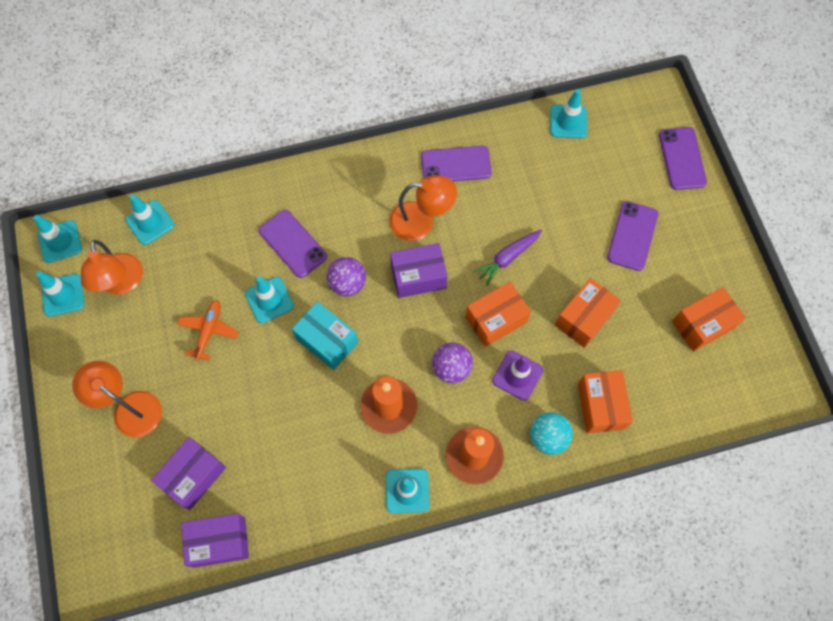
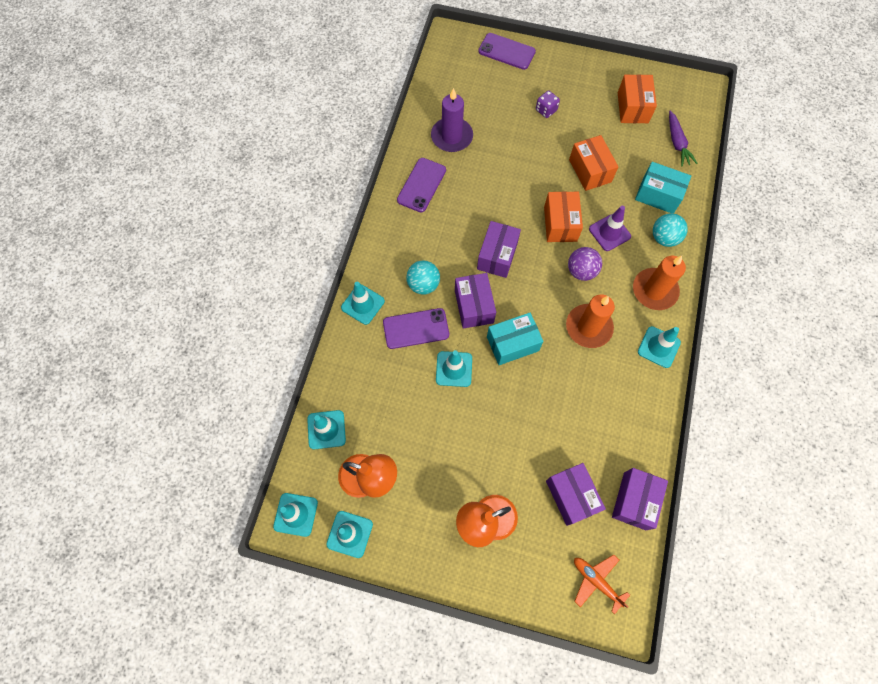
camera: 60 degrees left, 0 degrees up
orange plane [177,300,239,361] -> orange plane moved to [574,555,630,614]
purple ball [327,257,366,296] -> purple box [455,273,496,329]
orange lamp [389,175,457,241] -> none
purple carrot [473,230,542,286] -> purple carrot moved to [669,110,698,166]
turquoise traffic cone [550,89,587,138] -> turquoise traffic cone moved to [341,281,385,325]
orange box [578,370,633,433] -> turquoise box [635,162,691,214]
purple phone [607,201,658,271] -> purple dice [536,91,560,118]
none -> turquoise ball [406,260,440,295]
none -> purple candle [431,88,473,152]

